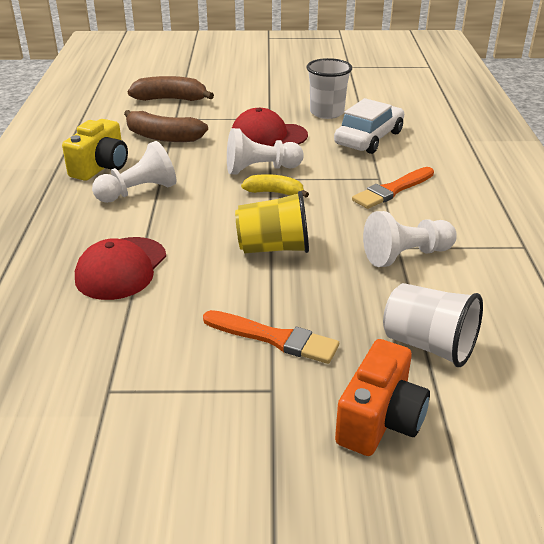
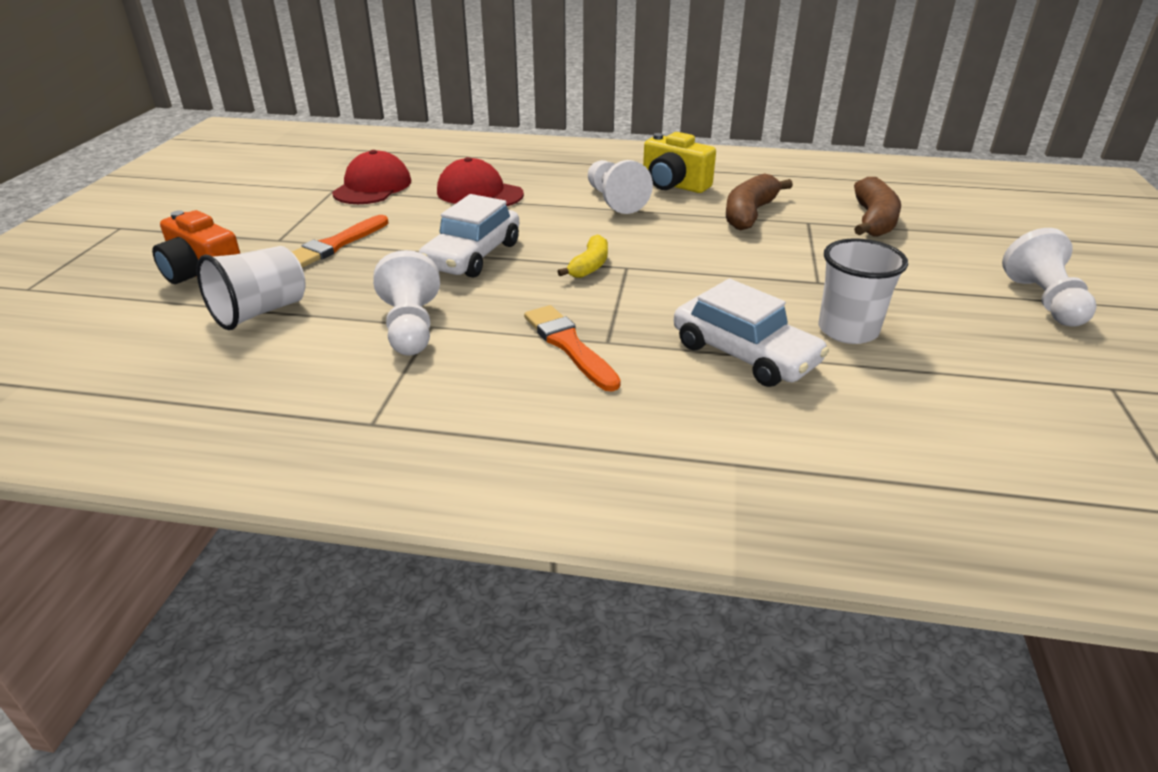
camera: 100 degrees right, 0 degrees up
white pawn [227,128,304,175] -> white pawn moved to [1002,228,1096,327]
red cap [232,108,308,146] -> red cap moved to [332,150,411,204]
yellow cup [235,191,309,253] -> white car [419,194,519,278]

